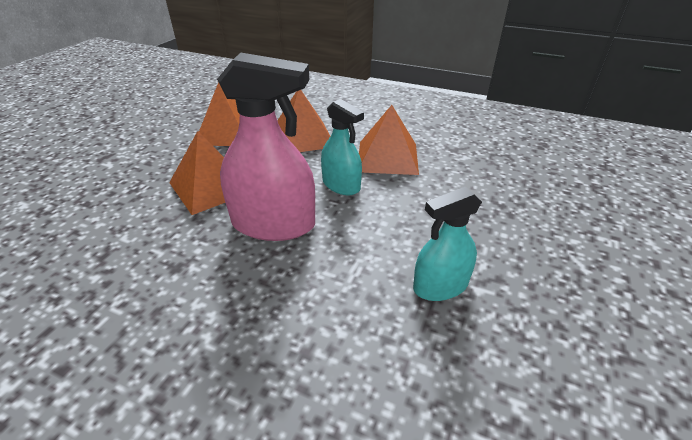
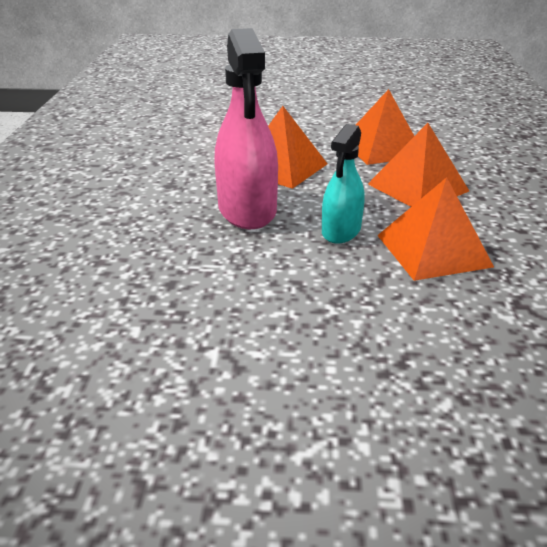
camera: 70 degrees right, 5 degrees down
turquoise spray bottle [413,187,482,301] -> none

